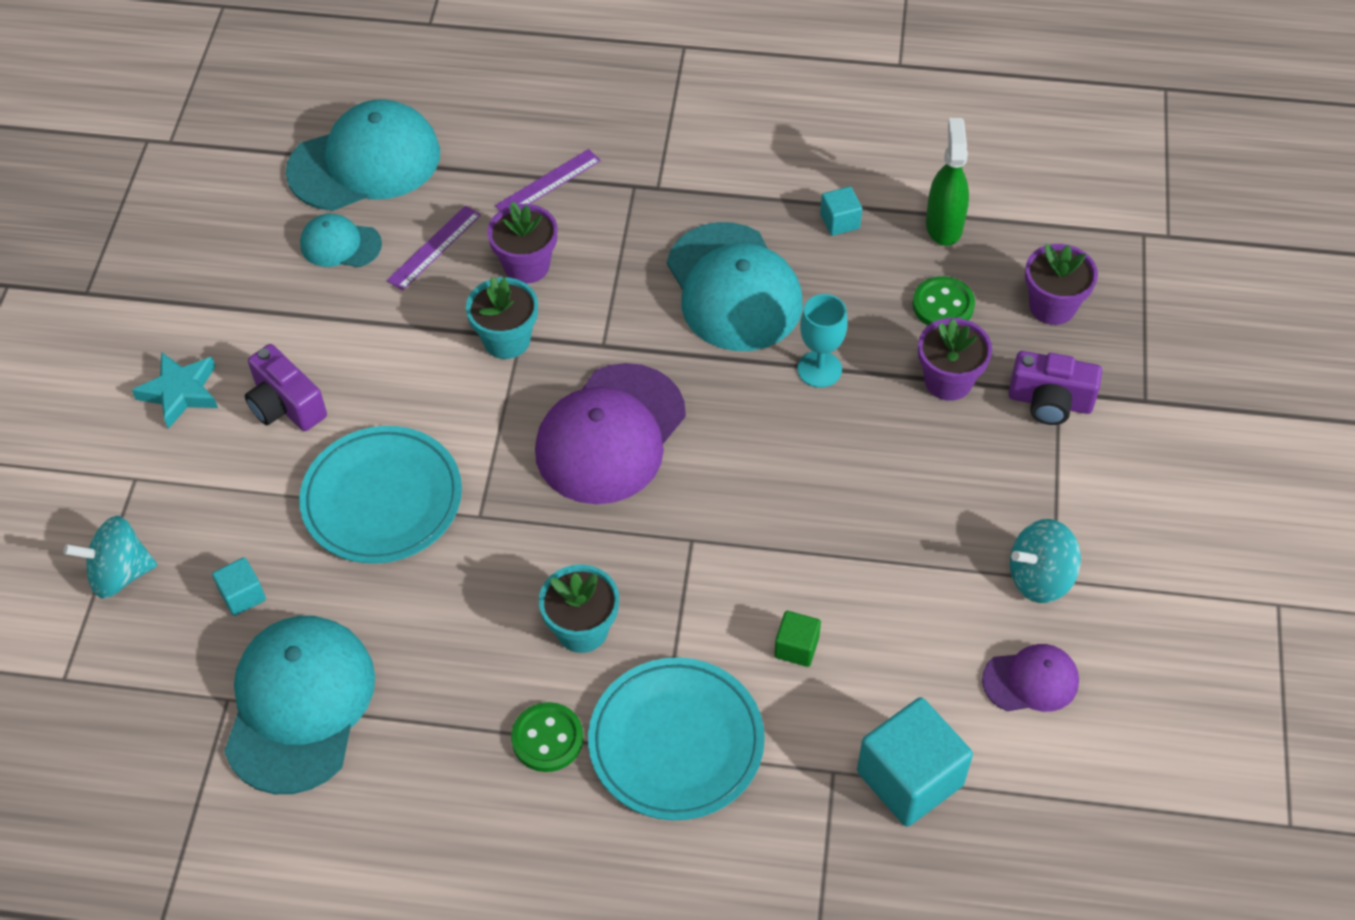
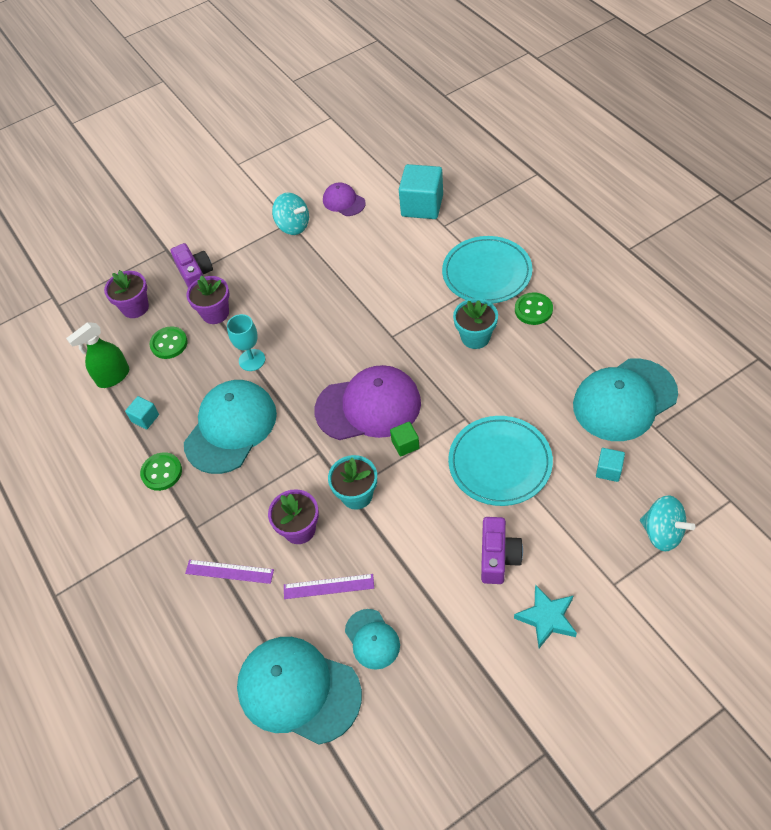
camera: 125 degrees left, 0 degrees up
green cube [774,611,821,667] -> green cube moved to [390,422,420,456]
none -> green button [140,452,182,491]

